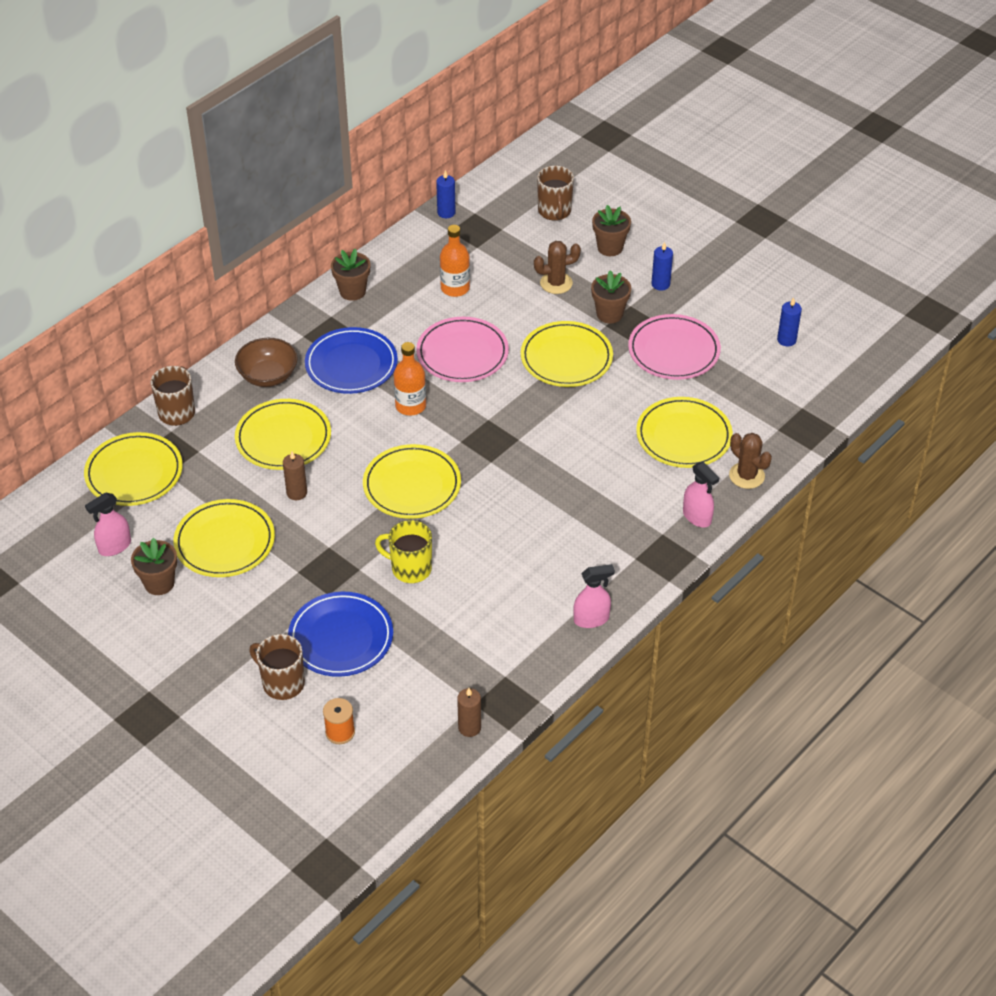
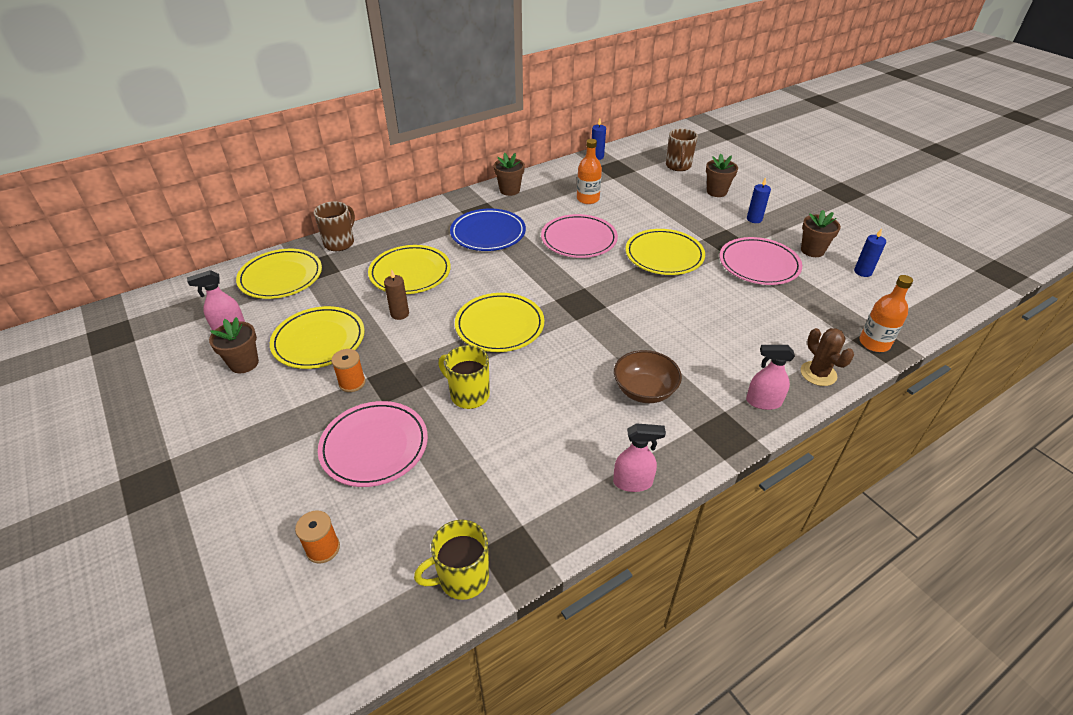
camera: 15 degrees right, 5 degrees down
brown bowl [235,338,298,387] -> brown bowl moved to [614,350,682,403]
brown mug [249,634,305,700] -> none
blue plate [288,592,393,677] -> pink plate [318,401,428,487]
orange bottle [394,342,426,416] -> orange bottle moved to [859,275,913,352]
brown candle [457,688,481,737] -> yellow mug [414,520,489,600]
brown cactus [534,241,581,294] -> none
brown flower pot [591,270,631,323] -> brown flower pot moved to [801,210,841,257]
yellow plate [636,397,733,468] -> none
pink spray bottle [683,462,719,527] -> pink spray bottle turned 120 degrees clockwise [746,345,795,410]
none -> orange spool [331,349,366,392]

